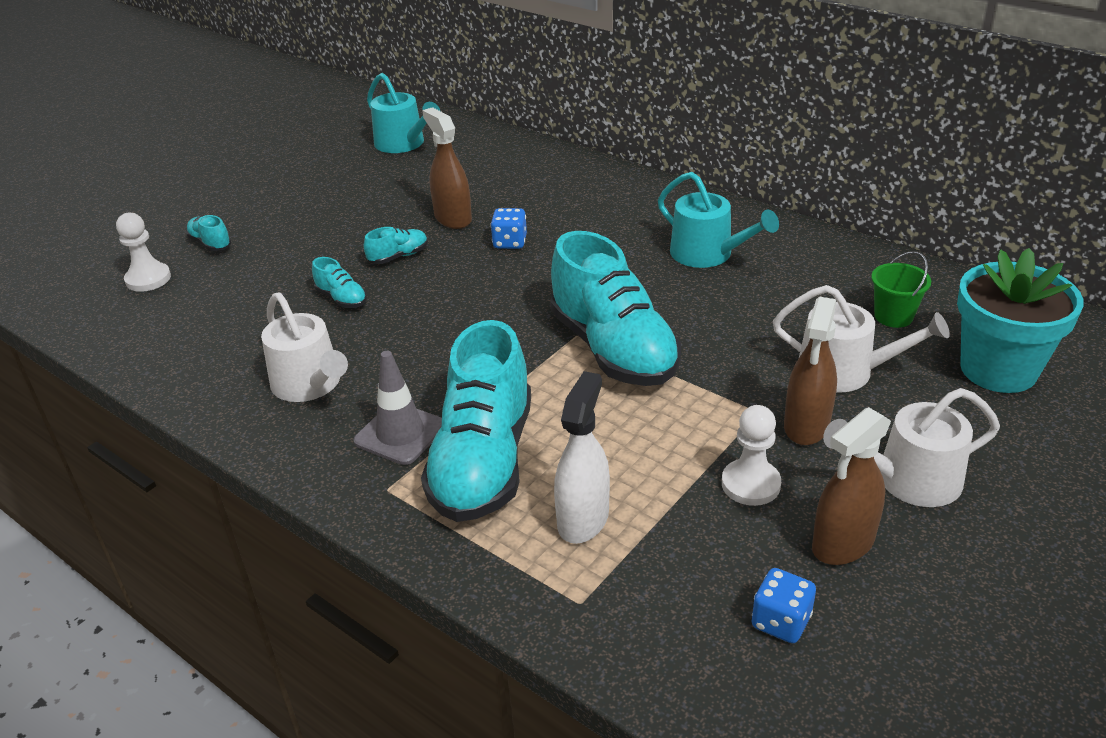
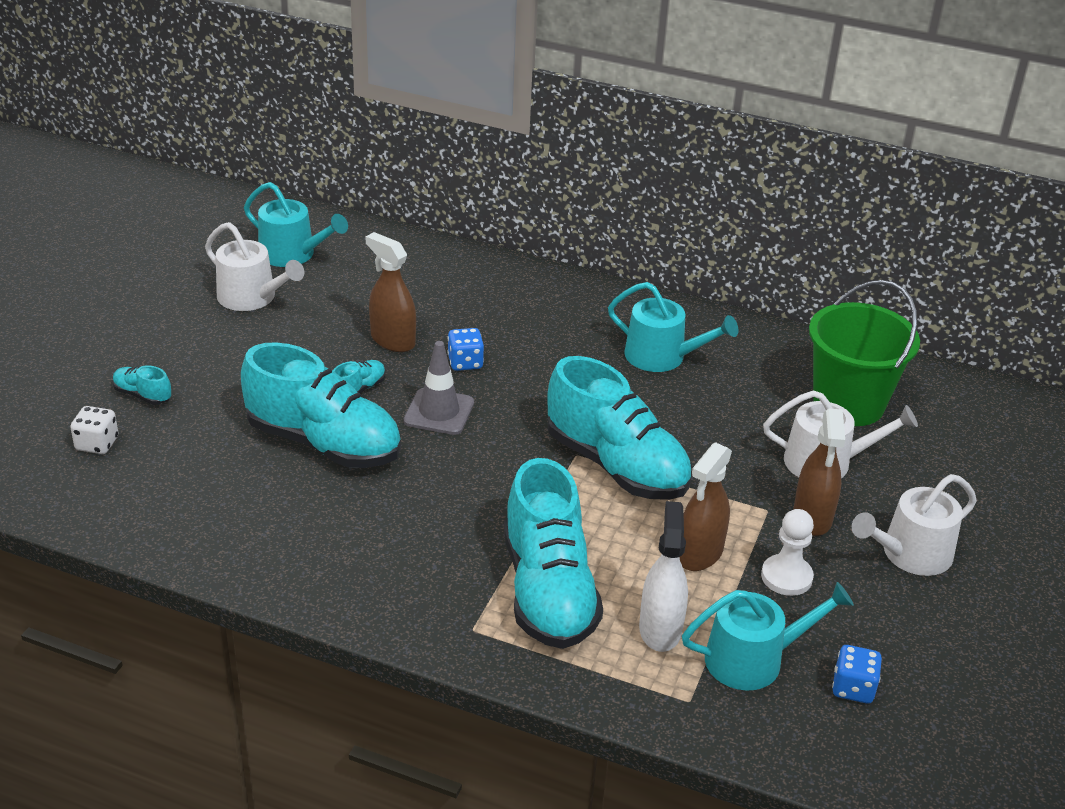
camera: 20 degrees left, 0 degrees up
white pawn [116,213,171,292] -> white dice [70,406,118,454]
white watering can [261,292,348,402] -> white watering can moved to [205,222,304,311]
turquoise shoe [312,257,367,308] -> turquoise shoe [241,342,401,468], size x2.43
grey traffic cone [353,351,442,465] -> grey traffic cone moved to [403,341,474,435]
brown spray bottle [812,407,891,565] -> brown spray bottle moved to [680,442,732,571]
green bucket [871,251,931,328] -> green bucket [809,280,920,426], size x2.07
turquoise flower pot [957,248,1083,393] -> none
none -> turquoise watering can [682,582,854,691]

